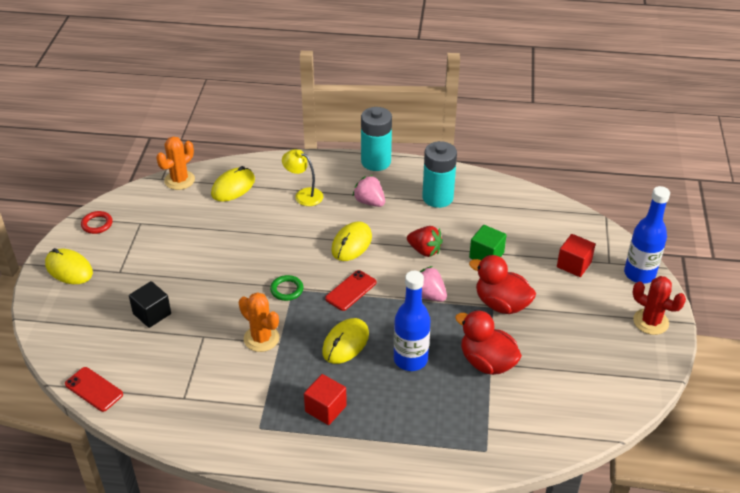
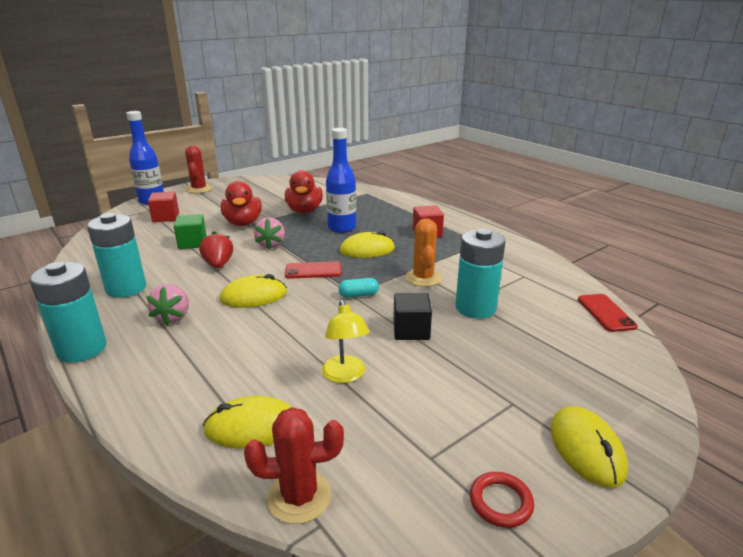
camera: 135 degrees left, 15 degrees down
black cube [129,281,171,328] -> black cube moved to [393,293,432,340]
orange cactus [156,136,195,190] -> red cactus [244,407,344,524]
green ring [270,275,304,301] -> turquoise capsule [339,278,379,298]
yellow lamp [282,149,323,206] -> yellow lamp moved to [322,300,369,383]
none -> turquoise battery [455,228,506,319]

